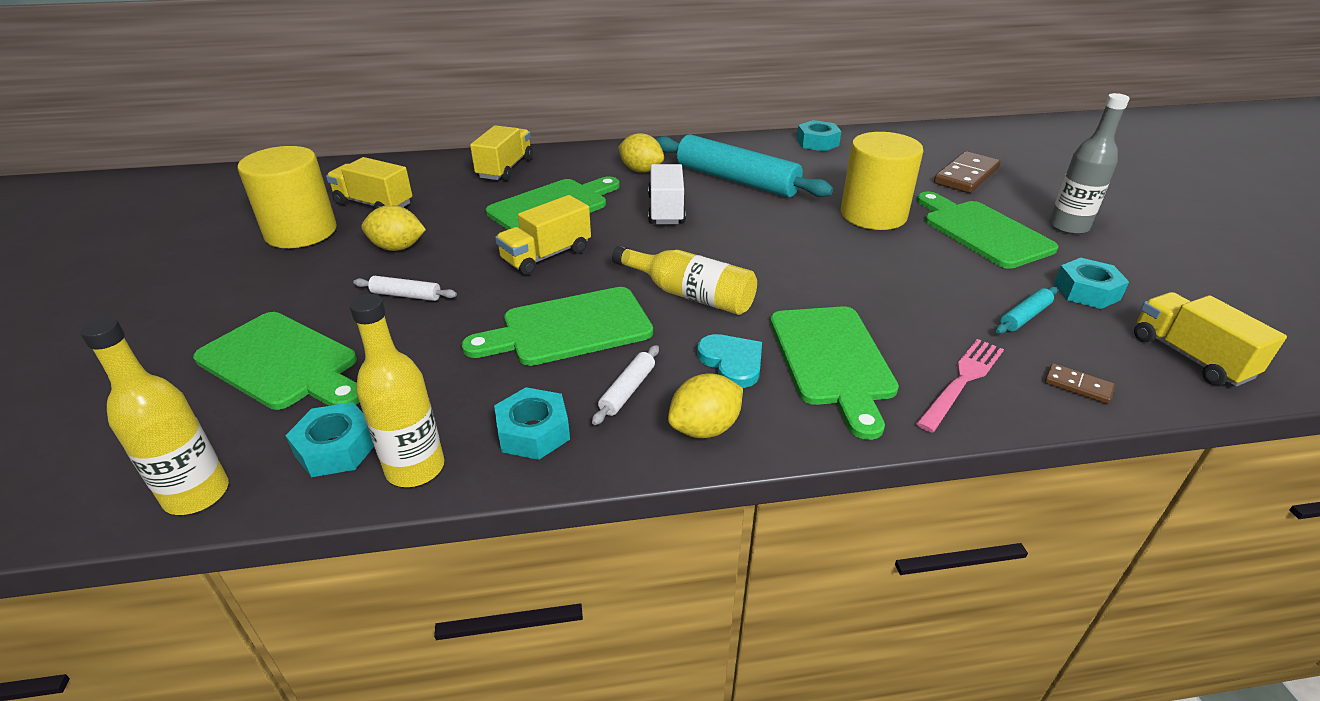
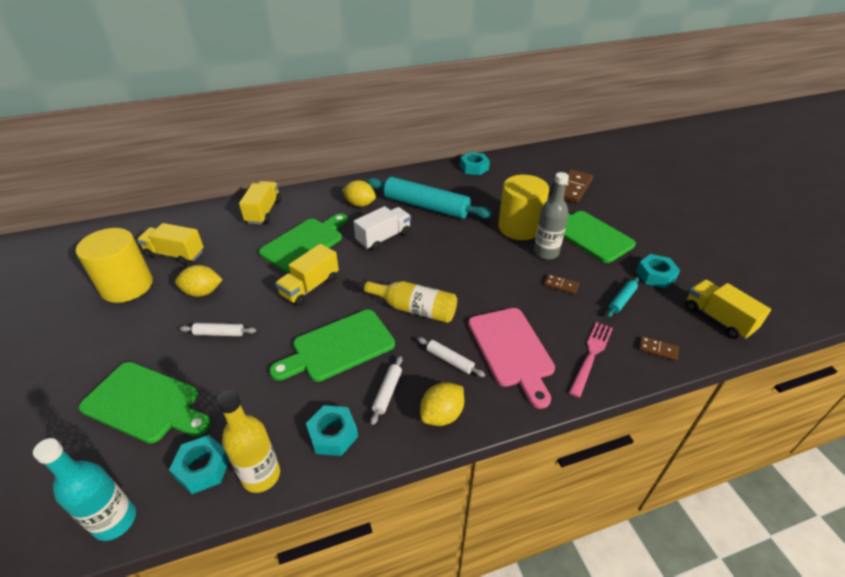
camera: 10 degrees left, 5 degrees up
yellow bottle [80,317,229,515] -> turquoise bottle [33,438,136,541]
white truck [648,164,686,224] -> white truck turned 60 degrees clockwise [353,206,411,251]
turquoise heart [697,334,762,388] -> white rolling pin [417,337,485,377]
green cutting board [770,306,899,440] -> pink cutting board [468,308,555,409]
grey bottle [1049,93,1129,235] -> grey bottle moved to [534,172,569,260]
none -> brown domino [544,274,579,294]

